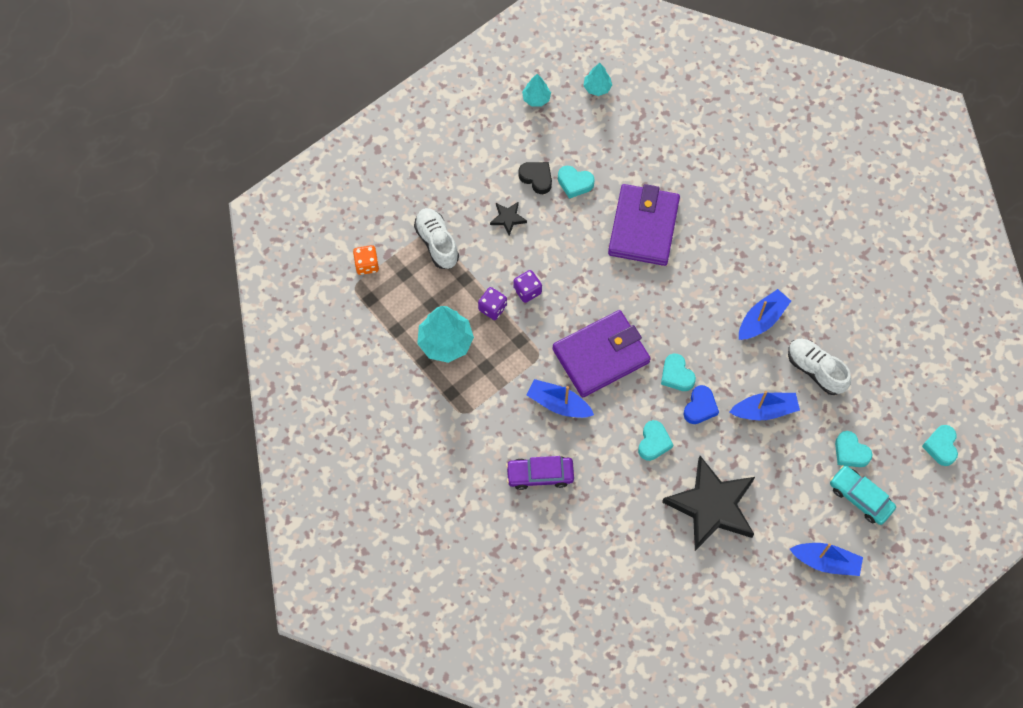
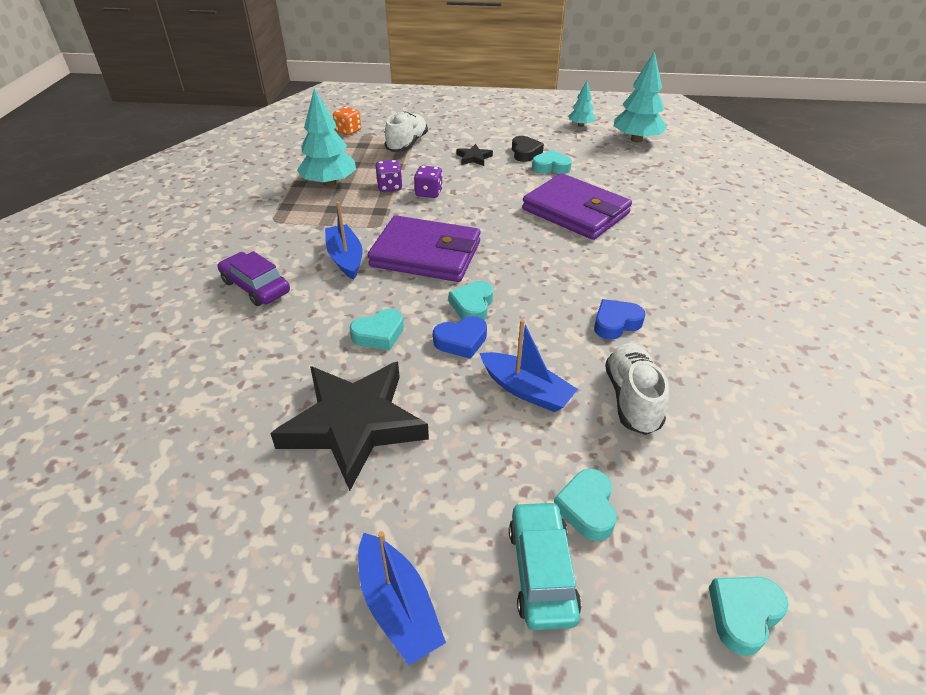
camera: 45 degrees right, 25 degrees down
turquoise heart [558,166,595,199] -> turquoise heart turned 120 degrees clockwise [532,150,572,174]
turquoise tree [583,63,612,96] -> turquoise tree [614,51,667,143], size x1.82
purple wallet [608,184,680,266] -> purple wallet turned 75 degrees clockwise [522,173,632,240]
blue boat [739,289,791,340] -> blue heart [594,299,646,340]

